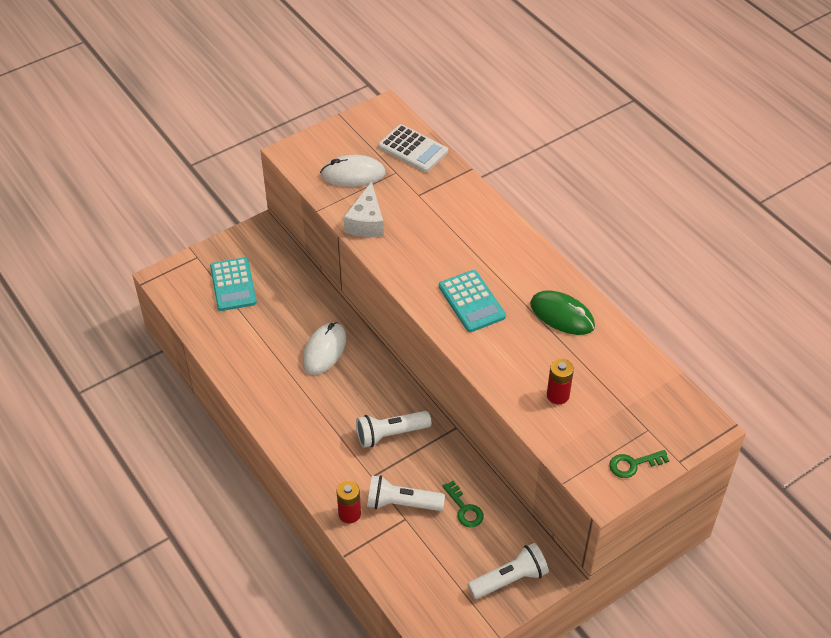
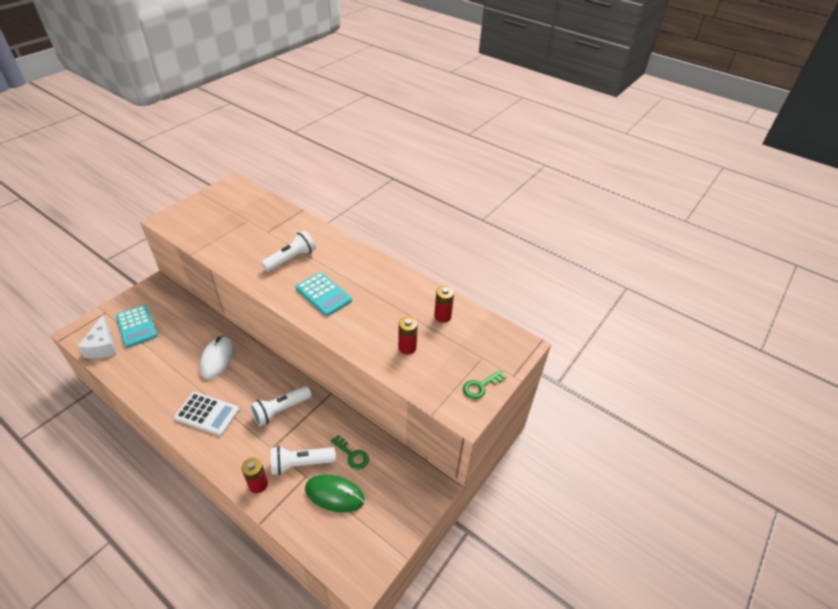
camera: 20 degrees left, 5 degrees down
white mouse [320,155,386,187] -> none
white cheese [344,182,384,237] -> white cheese moved to [77,315,116,358]
white calculator [378,124,448,172] -> white calculator moved to [174,392,240,436]
white flashlight [467,543,549,599] -> white flashlight moved to [261,231,316,272]
green mouse [530,291,595,335] -> green mouse moved to [305,474,364,513]
none -> red battery [434,286,454,323]

